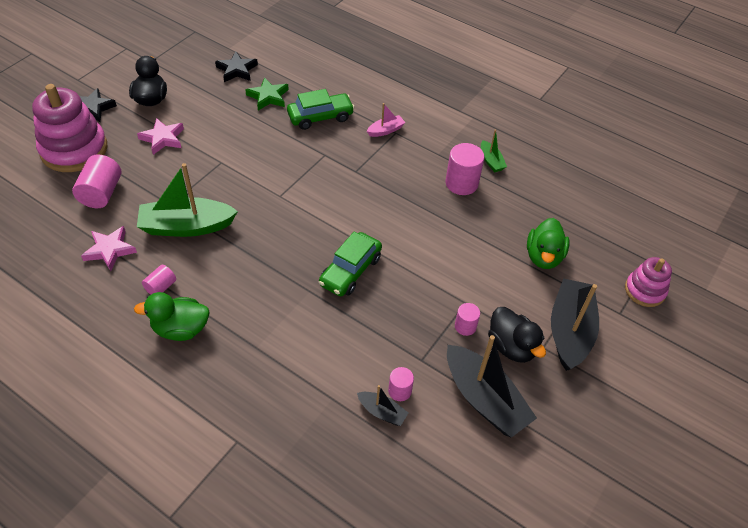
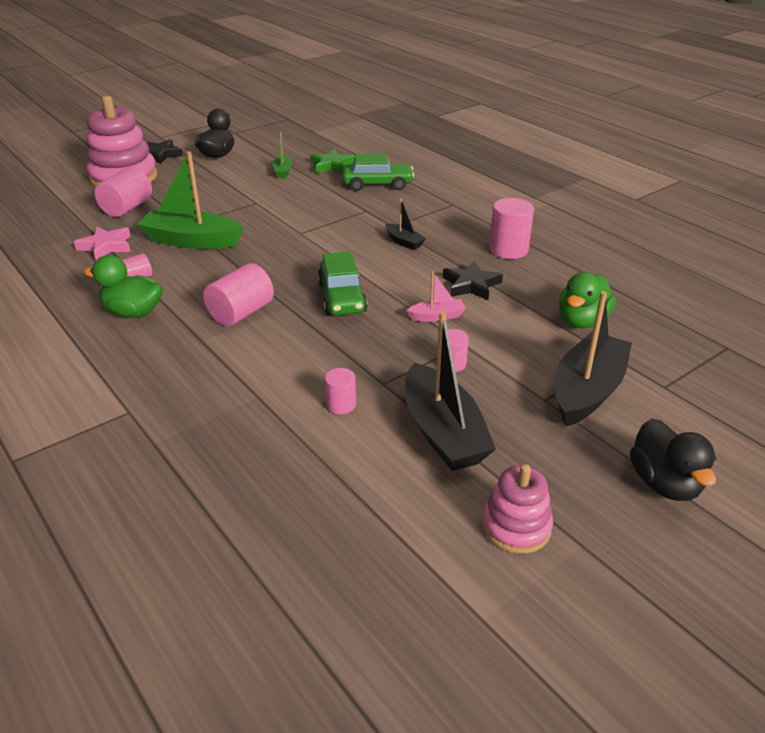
camera: 20 degrees right, 15 degrees down
pink star [137,118,184,155] -> none
black star [215,52,258,82] -> black star moved to [443,261,503,300]
green car [319,232,382,297] -> green car turned 60 degrees counterclockwise [318,252,368,316]
black boat [357,385,408,426] -> black boat moved to [385,198,426,250]
pink boat [367,103,406,137] -> pink boat moved to [406,271,466,322]
green boat [481,129,507,172] -> green boat moved to [273,132,292,178]
black duck [488,307,546,363] -> black duck moved to [630,419,716,501]
pink stacking toy [625,257,672,307] -> pink stacking toy moved to [482,464,553,554]
none -> pink cylinder [203,263,274,326]

